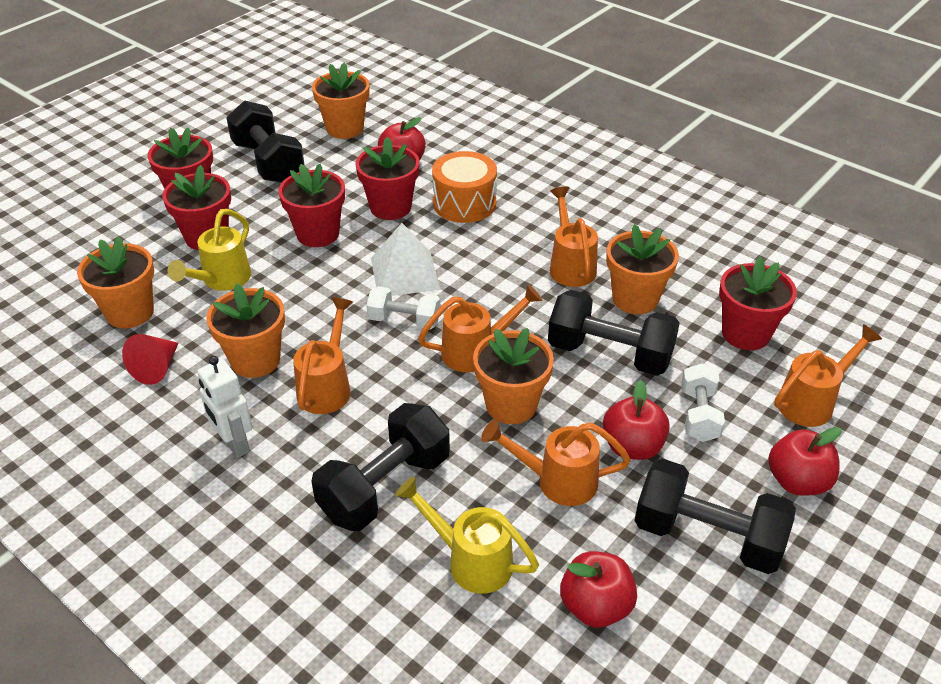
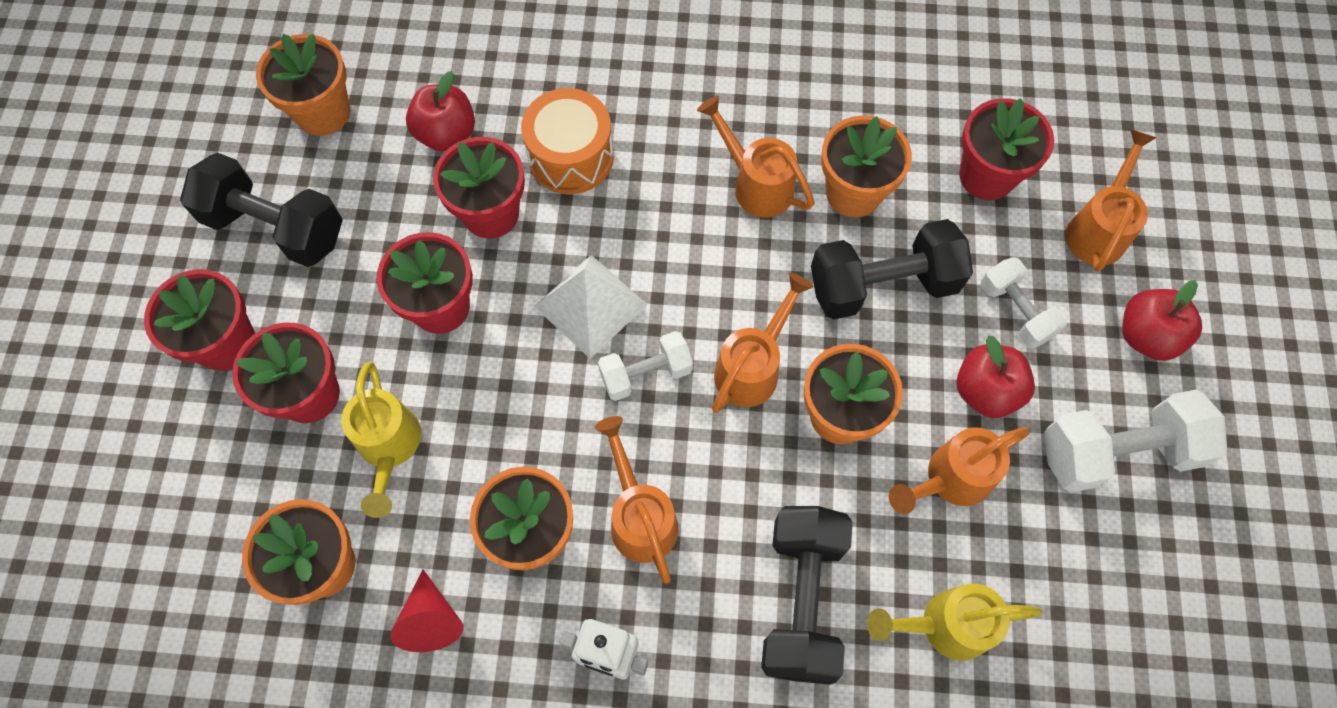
camera: 35 degrees left, 25 degrees up
red apple [560,551,637,628] -> none
black dumbbell [634,458,796,574] -> white dumbbell [1044,389,1227,493]

